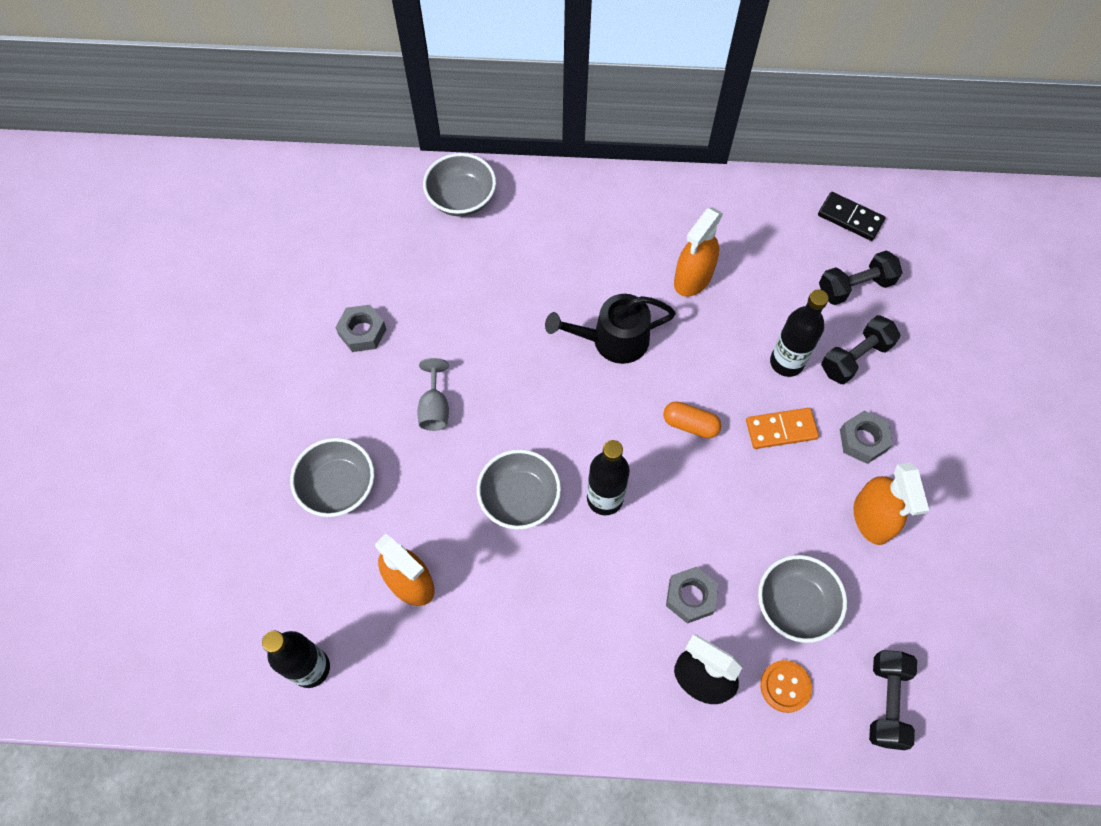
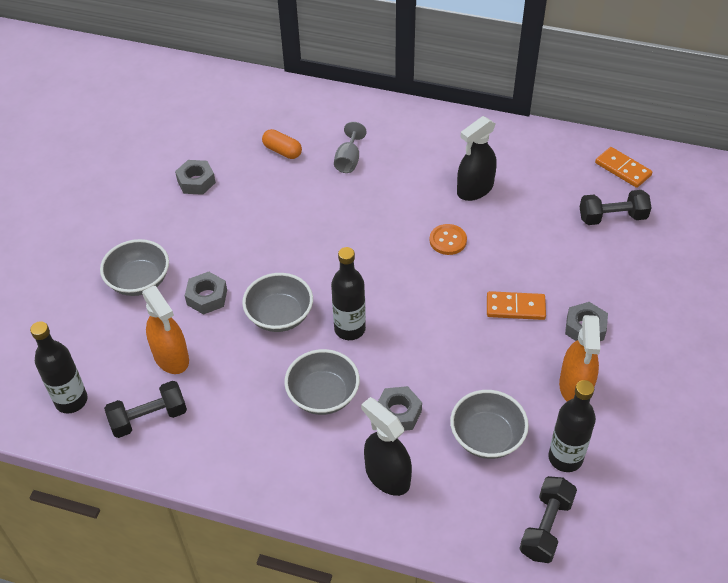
camera: 15 degrees right, 15 degrees down
grey goblet [418,358,449,431] -> grey goblet moved to [334,122,367,173]
grey bowl [423,153,496,216] -> grey bowl moved to [284,349,360,415]
black watering can [545,294,676,364] -> none
orange capsule [663,401,721,438] -> orange capsule moved to [262,129,302,159]
orange spray bottle [674,207,723,297] -> black spray bottle [457,116,497,201]
orange button [760,660,812,713] -> orange button moved to [429,224,467,255]
black bottle [770,289,829,377] -> black bottle moved to [548,380,596,472]
black domino [818,192,885,241] -> orange domino [595,147,652,188]
black dumbbell [821,315,901,384] -> black dumbbell moved to [104,381,187,438]
none -> grey nut [185,272,227,315]

